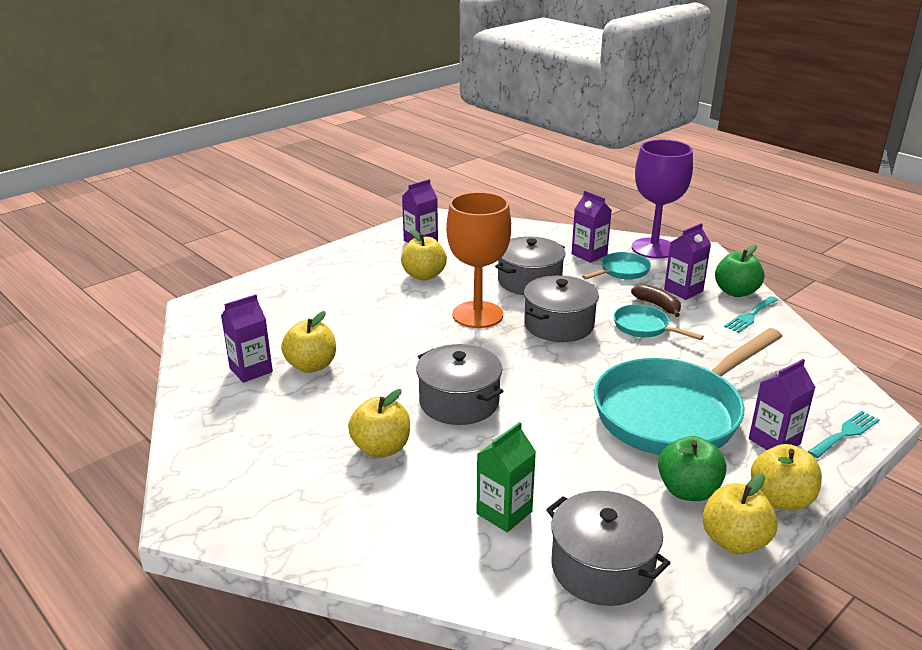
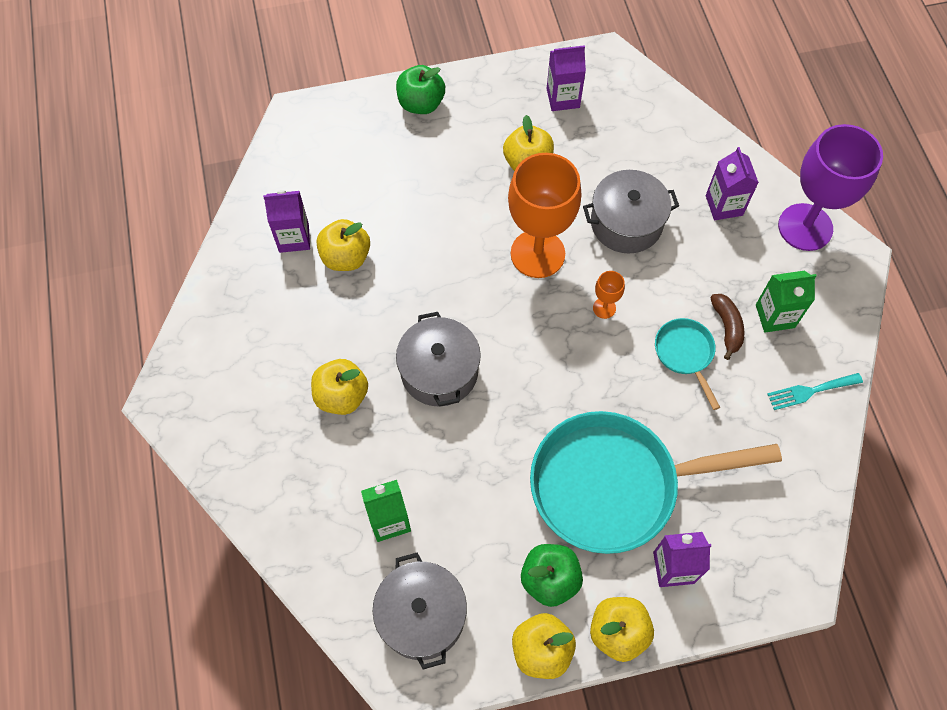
camera: 30 degrees right, 35 degrees up
grey pot [524,275,599,342] -> orange goblet [593,271,625,319]
turquoise pan [582,252,651,280] -> none
purple carton [664,223,711,300] -> green carton [756,270,817,333]
green apple [715,245,764,297] -> green apple moved to [396,65,445,114]
turquoise fork [808,411,879,458] -> none

